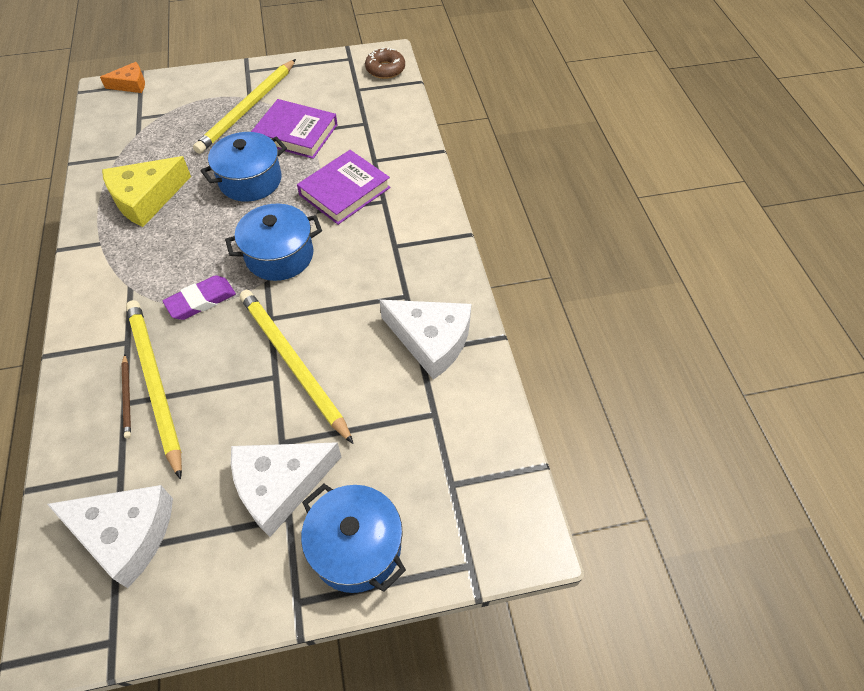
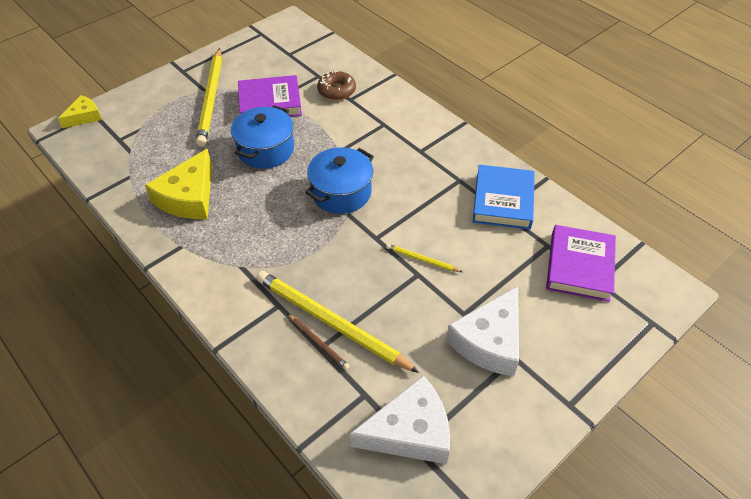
camera: 30 degrees left, 5 degrees down
orange cheese [100,62,145,93] -> yellow cheese [58,95,102,128]
purple eraser [163,275,236,320] -> none
yellow pencil [240,290,353,444] -> yellow pencil [386,244,462,272], size x0.44
purple book [297,150,391,225] -> purple book moved to [546,225,616,302]
blue pot [301,484,406,593] -> none
brown donut [365,48,405,79] -> brown donut moved to [317,70,356,100]
white cheese [380,300,471,380] -> blue book [473,165,535,230]

